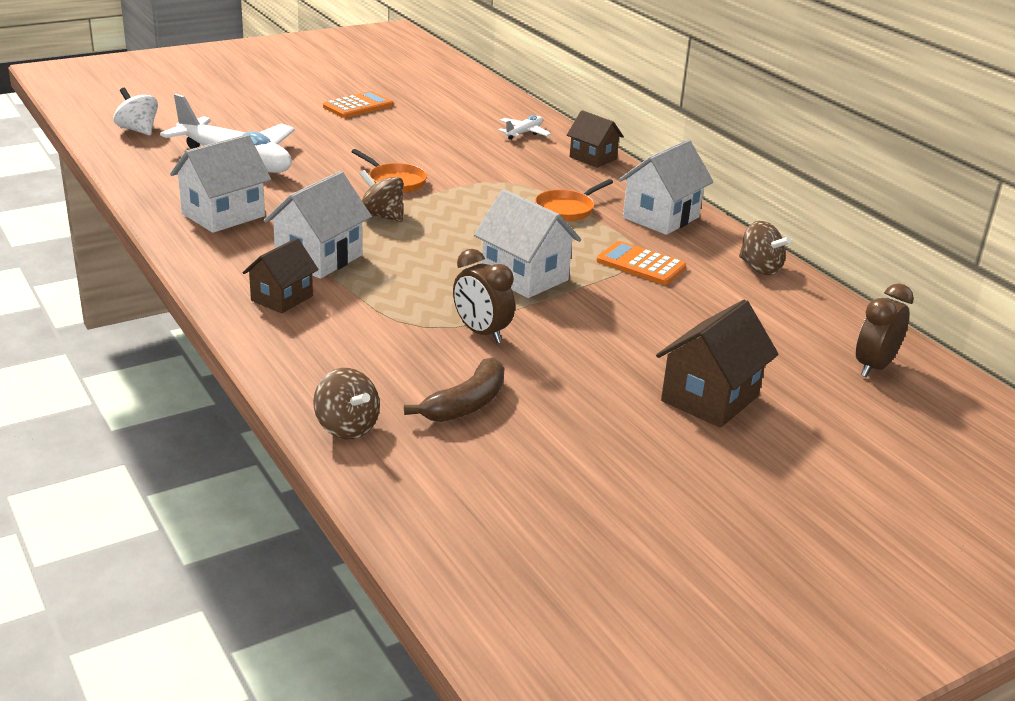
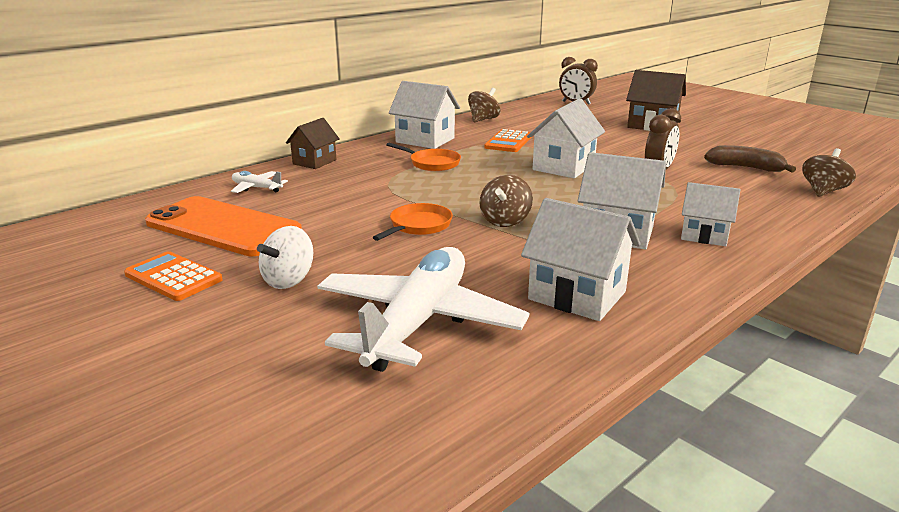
camera: 100 degrees left, 5 degrees down
white spinning top [114,88,158,136] -> white spinning top moved to [257,226,313,289]
brown house [243,238,319,314] -> white house [681,182,740,246]
none -> orange phone [145,196,302,256]

